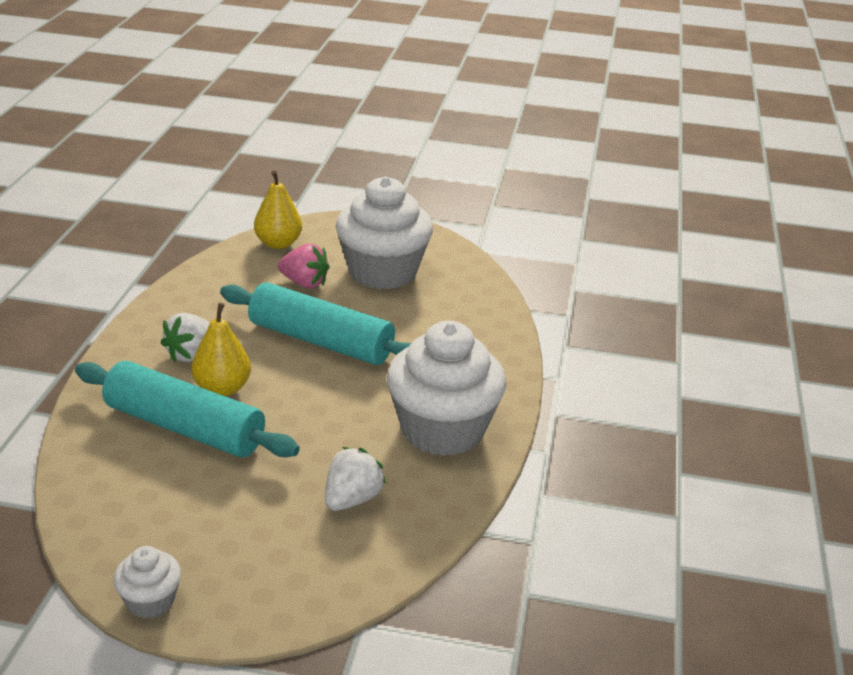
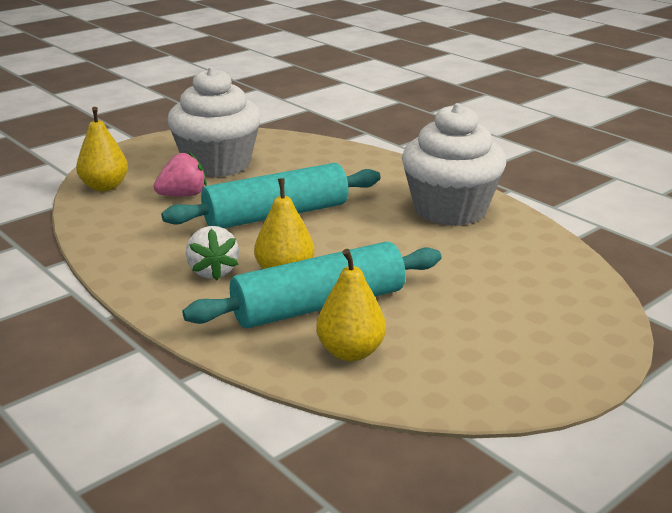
camera: 50 degrees left, 5 degrees down
white cupcake [113,546,181,619] -> none
white strawberry [325,447,386,511] -> none
none -> yellow pear [316,249,386,361]

